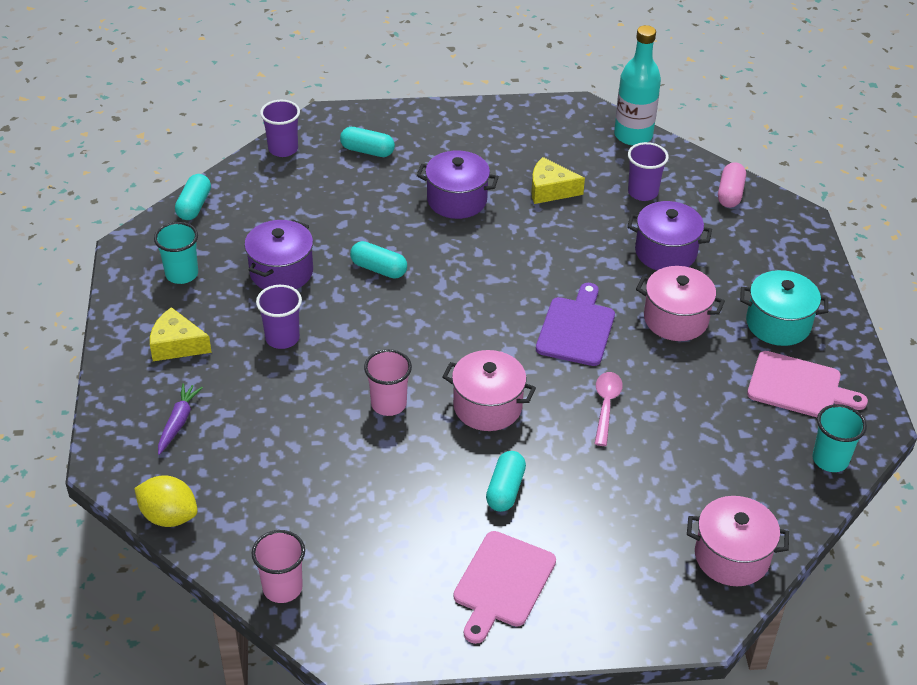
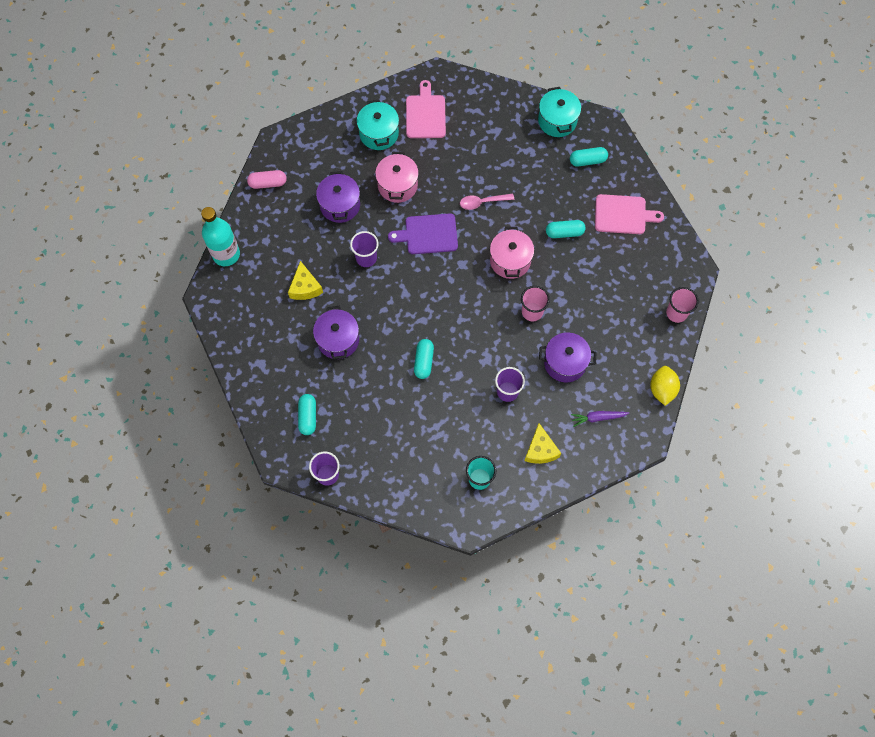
camera: 110 degrees left, 25 degrees up
turquoise capsule [175,174,211,220] -> turquoise capsule moved to [570,147,608,167]
purple pot [244,220,313,289] -> purple pot moved to [539,333,597,382]
purple cup [628,142,669,201] -> purple cup moved to [350,231,379,267]
pink pot [687,496,789,586] -> turquoise pot [538,87,581,137]
turquoise cup [812,404,867,472] -> none

